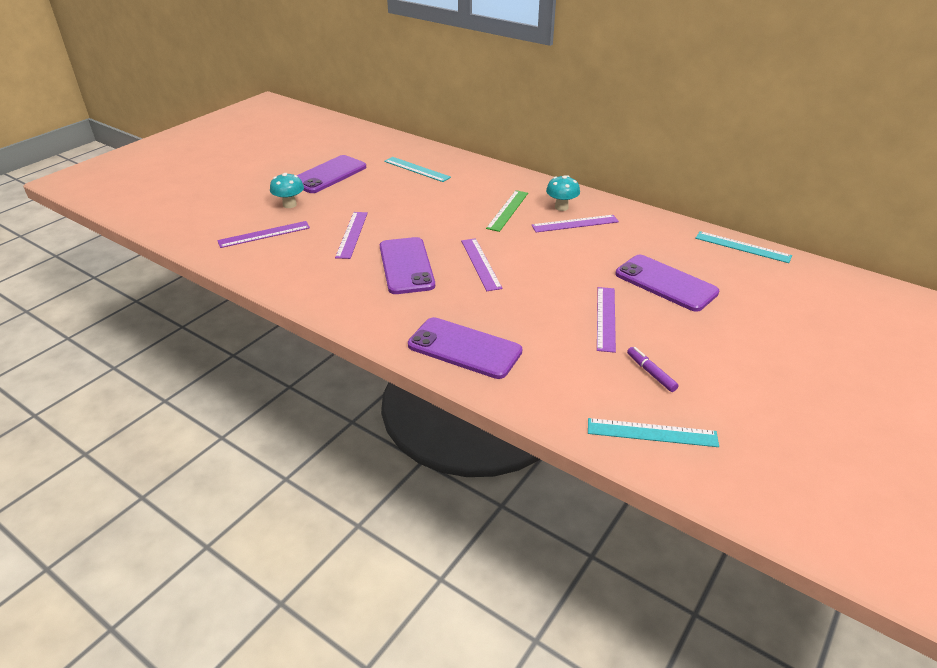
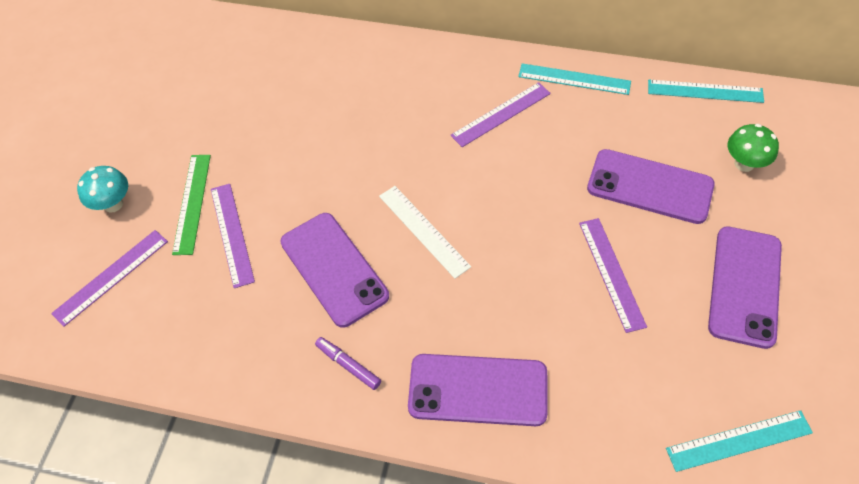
camera: 20 degrees left, 20 degrees up
purple phone [297,155,366,193] -> purple phone moved to [708,226,782,349]
turquoise ruler [384,157,451,182] -> turquoise ruler moved to [518,63,631,95]
purple ruler [461,238,502,291] -> white ruler [379,186,471,279]
green ruler [486,190,528,232] -> green ruler moved to [172,155,211,255]
turquoise mushroom [546,175,580,211] -> none
purple marker [627,347,678,392] -> purple marker moved to [315,337,381,390]
none -> green mushroom [728,124,779,172]

